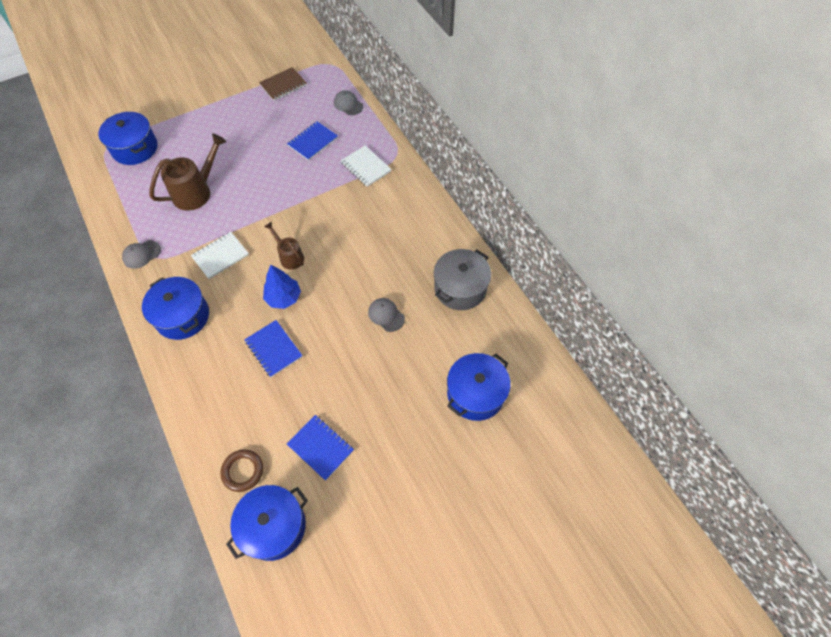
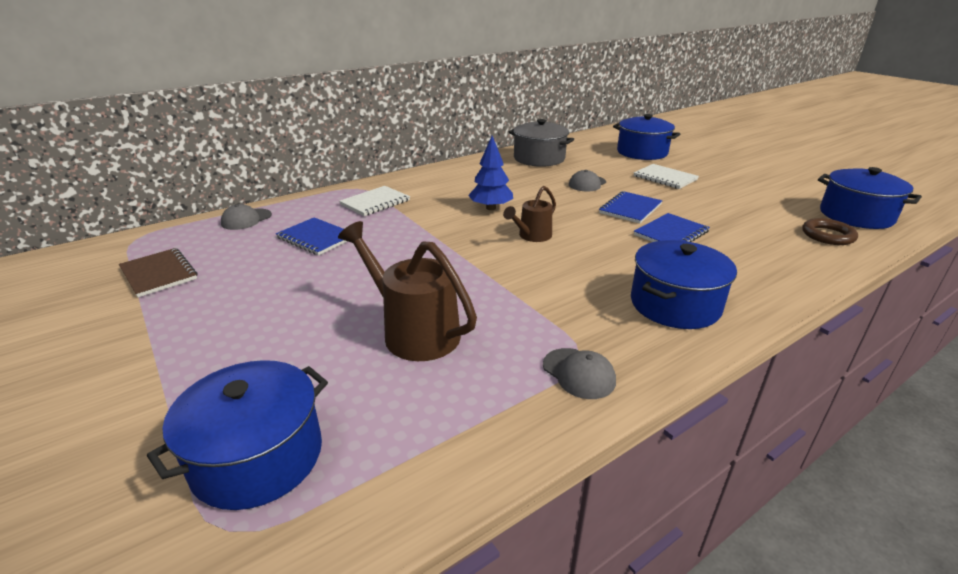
camera: 95 degrees left, 30 degrees down
white notebook [191,232,249,279] -> white notebook moved to [634,164,699,189]
blue tree [263,265,301,309] -> blue tree moved to [468,136,513,210]
blue notebook [287,415,354,481] -> blue notebook moved to [599,191,663,224]

